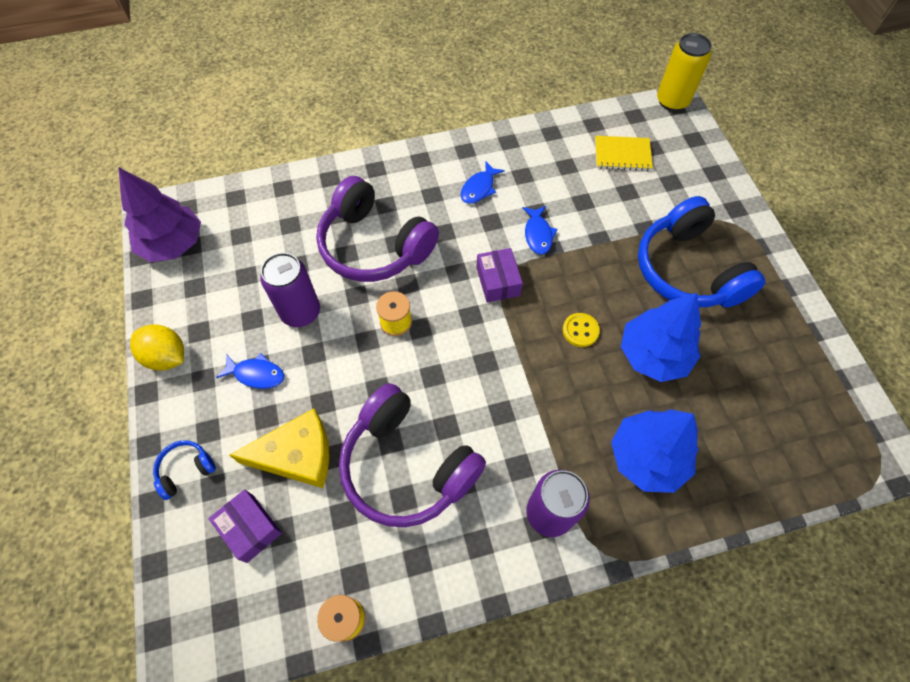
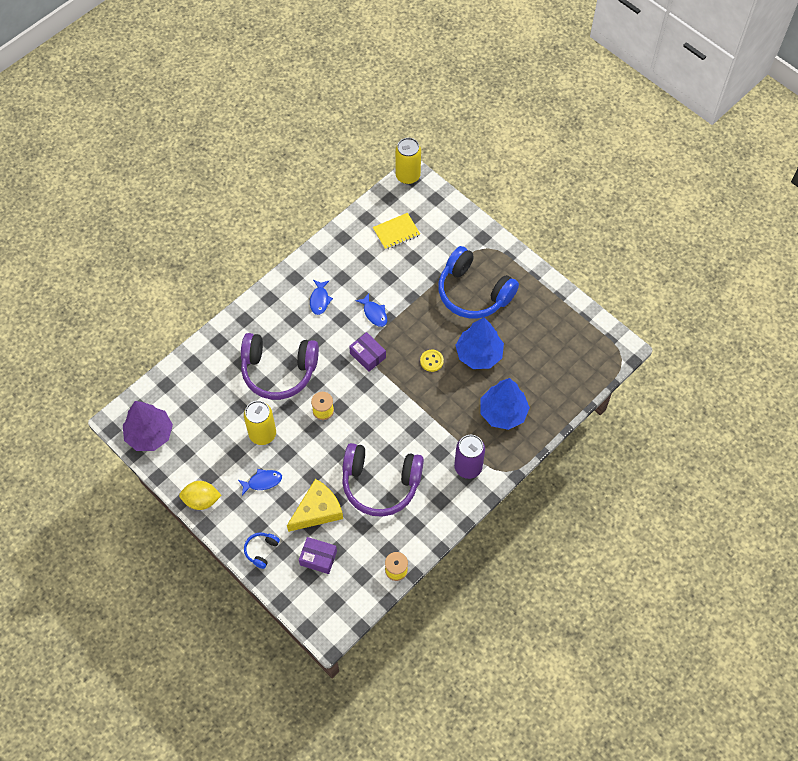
camera: 30 degrees left, 0 degrees up
purple can [260,253,320,327] -> yellow can [244,401,276,445]

